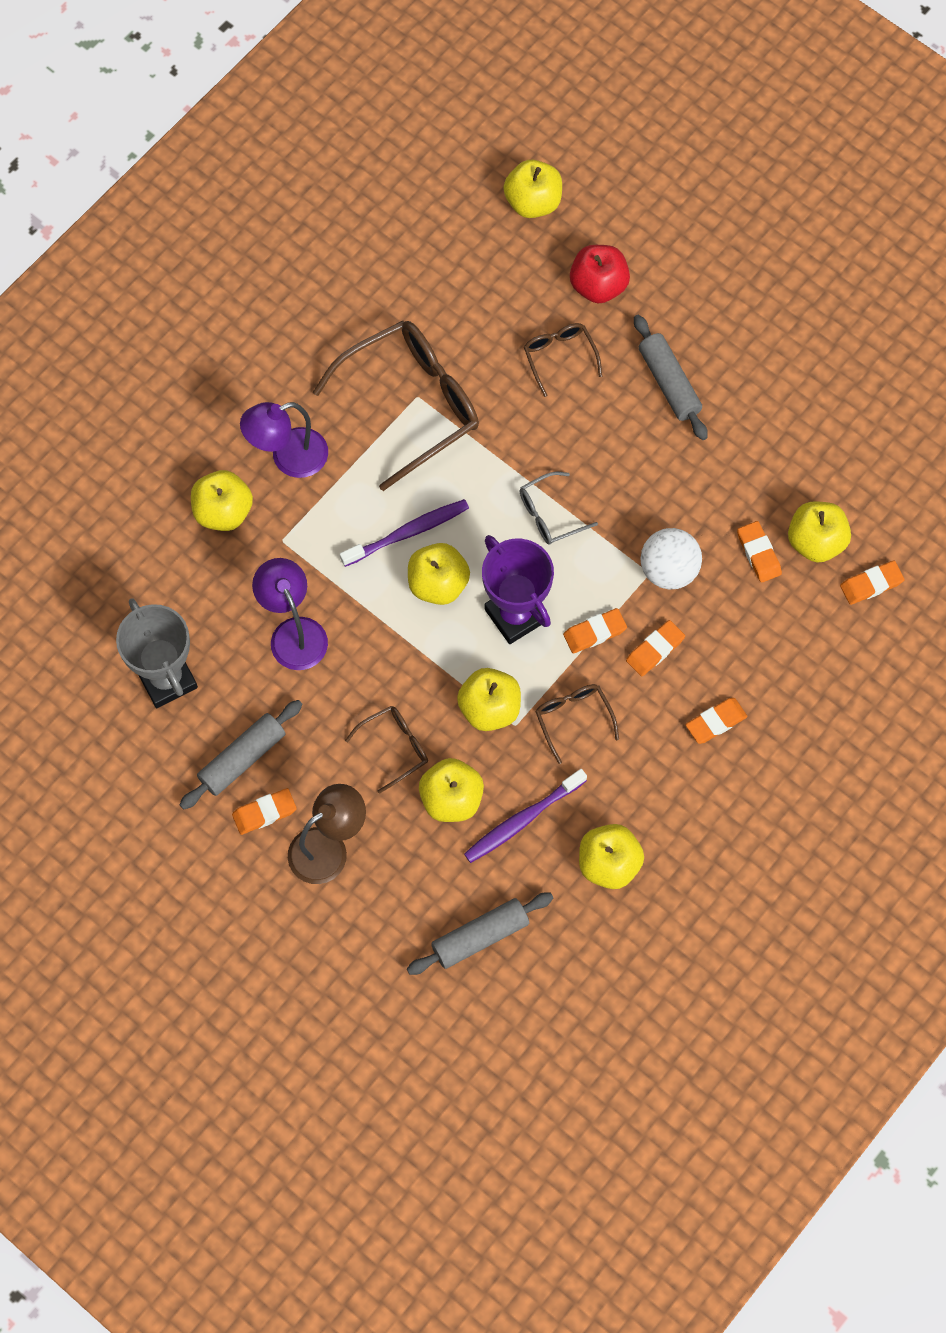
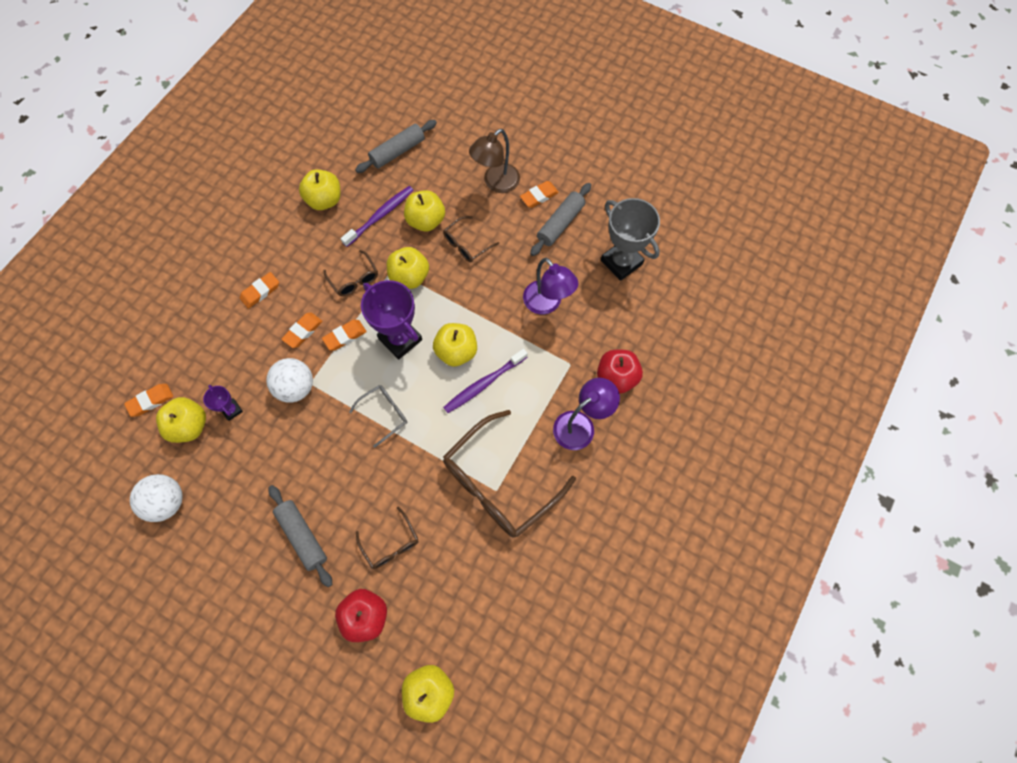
camera: 170 degrees right, 0 degrees up
yellow apple [191,470,253,531] -> red apple [597,350,643,394]
orange eraser [737,521,782,583] -> purple trophy [203,385,243,421]
none -> white ball [130,474,183,522]

